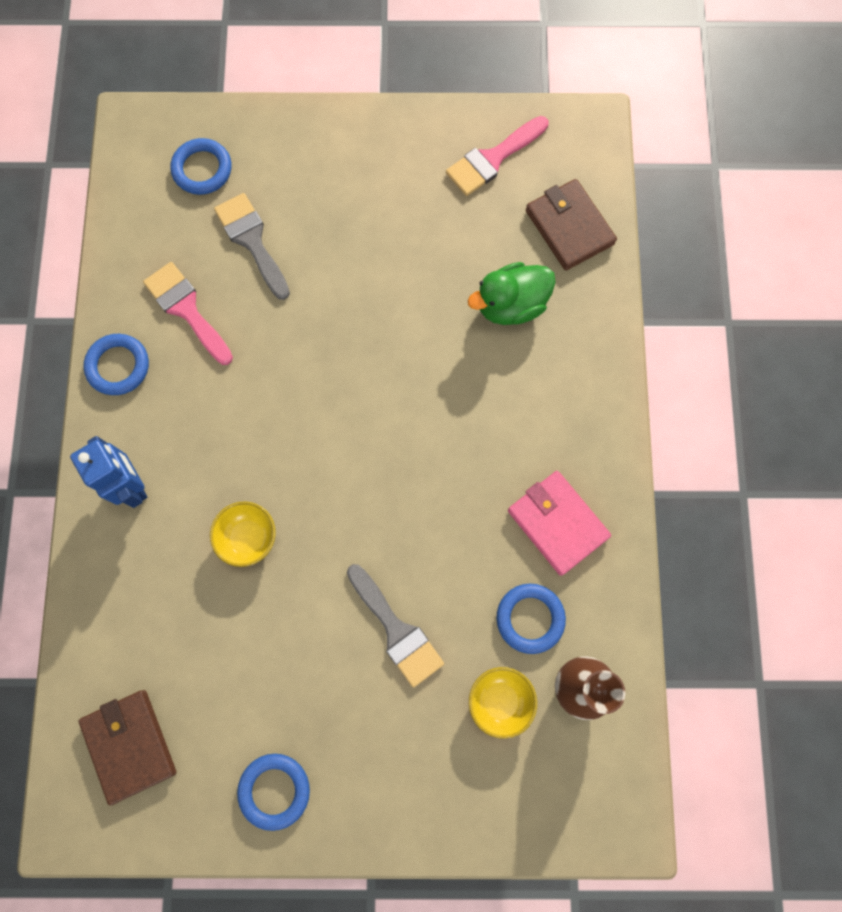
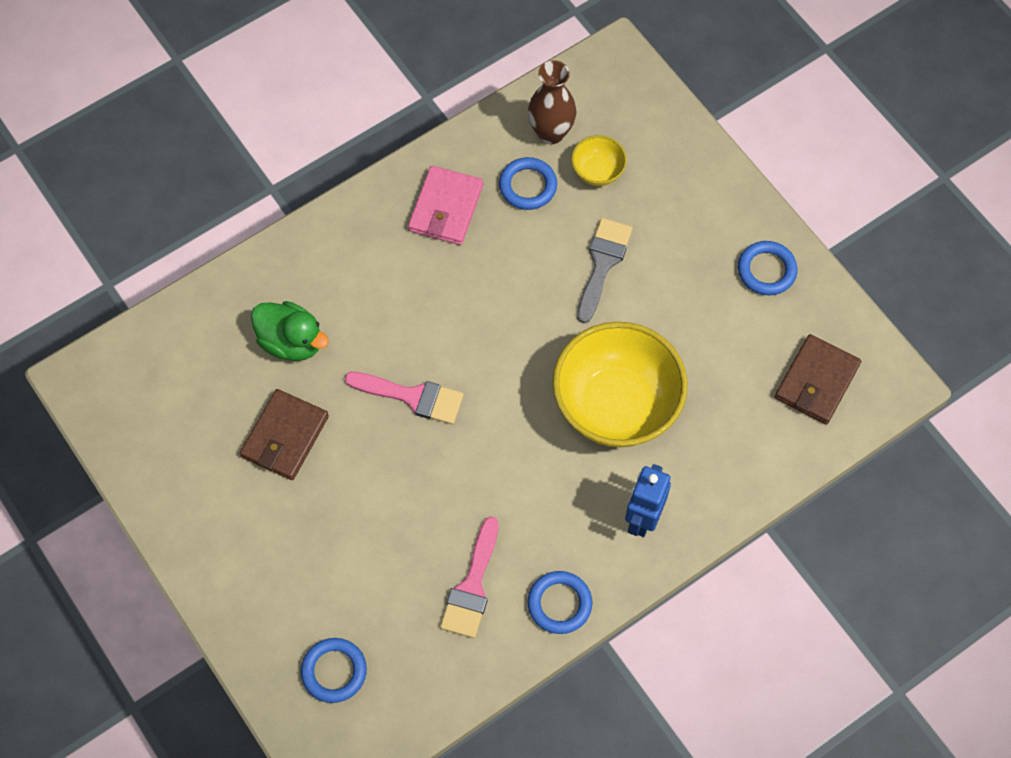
camera: 125 degrees left, 10 degrees down
yellow bowl [210,501,276,567] -> yellow bowl [553,322,688,447], size x2.24
grey brush [214,193,290,300] -> none
pink brush [446,116,548,196] -> pink brush moved to [344,372,464,424]
brown wallet [526,179,617,270] -> brown wallet moved to [240,389,329,480]

